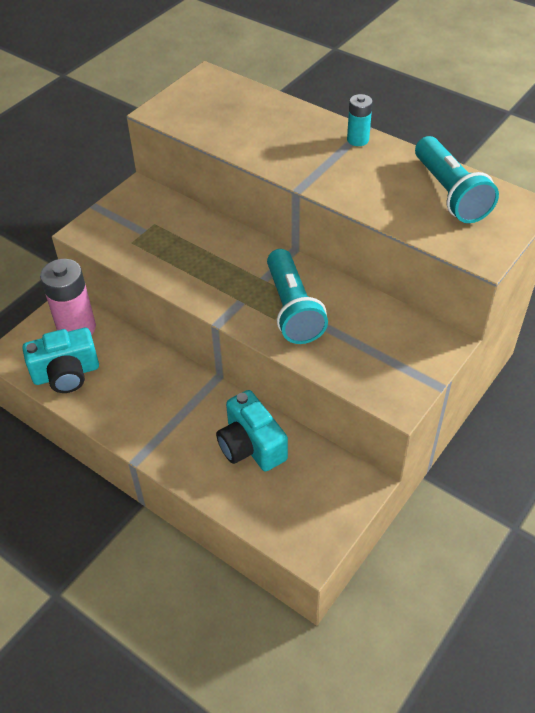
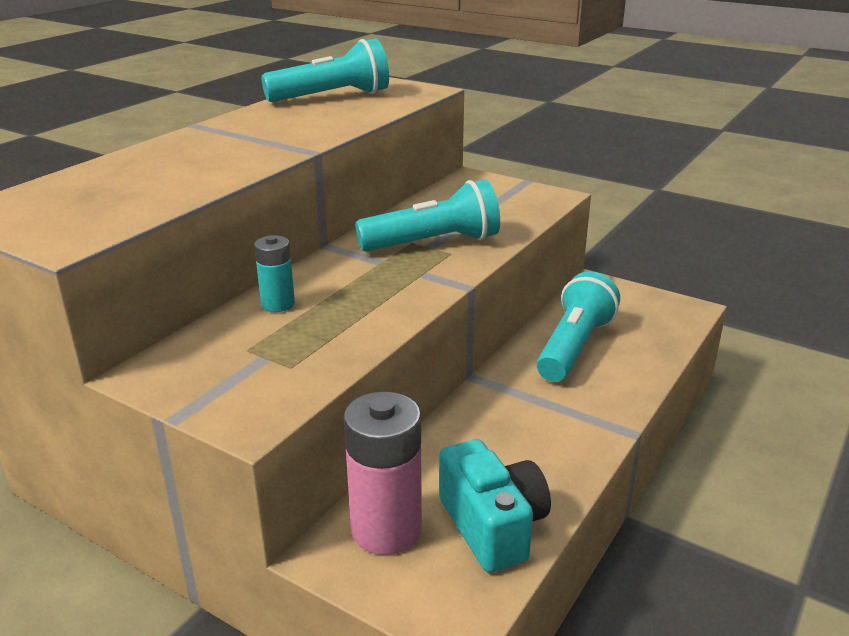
camera: 95 degrees left, 20 degrees down
turquoise camera [216,390,288,471] -> turquoise flashlight [537,271,620,382]
turquoise battery [347,94,373,146] -> turquoise battery moved to [254,235,295,312]

